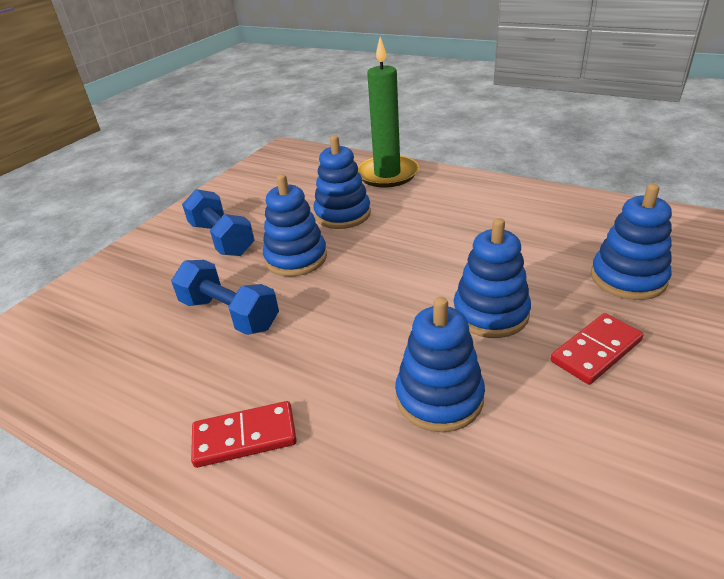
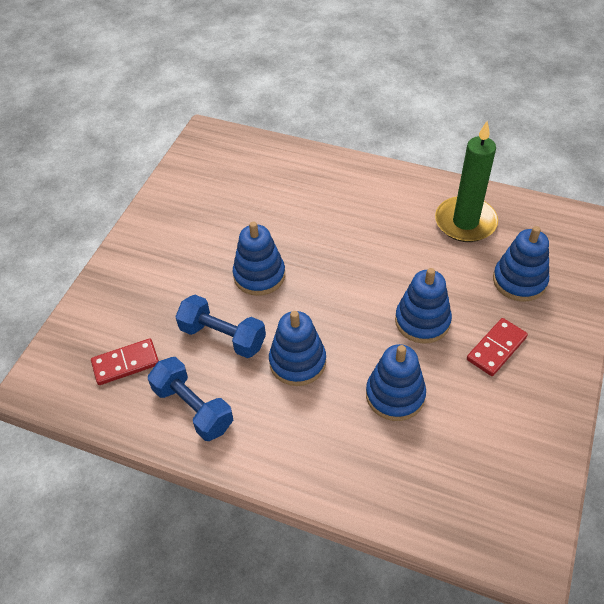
camera: 10 degrees left, 15 degrees up
blue dumbbell [182,189,254,256] -> blue dumbbell moved to [148,357,233,441]
red domino [191,401,297,468] -> red domino moved to [91,339,159,385]
blue stacking toy [314,135,371,229] -> blue stacking toy moved to [269,311,326,386]
green candle [358,37,419,188] -> green candle moved to [435,121,498,242]

